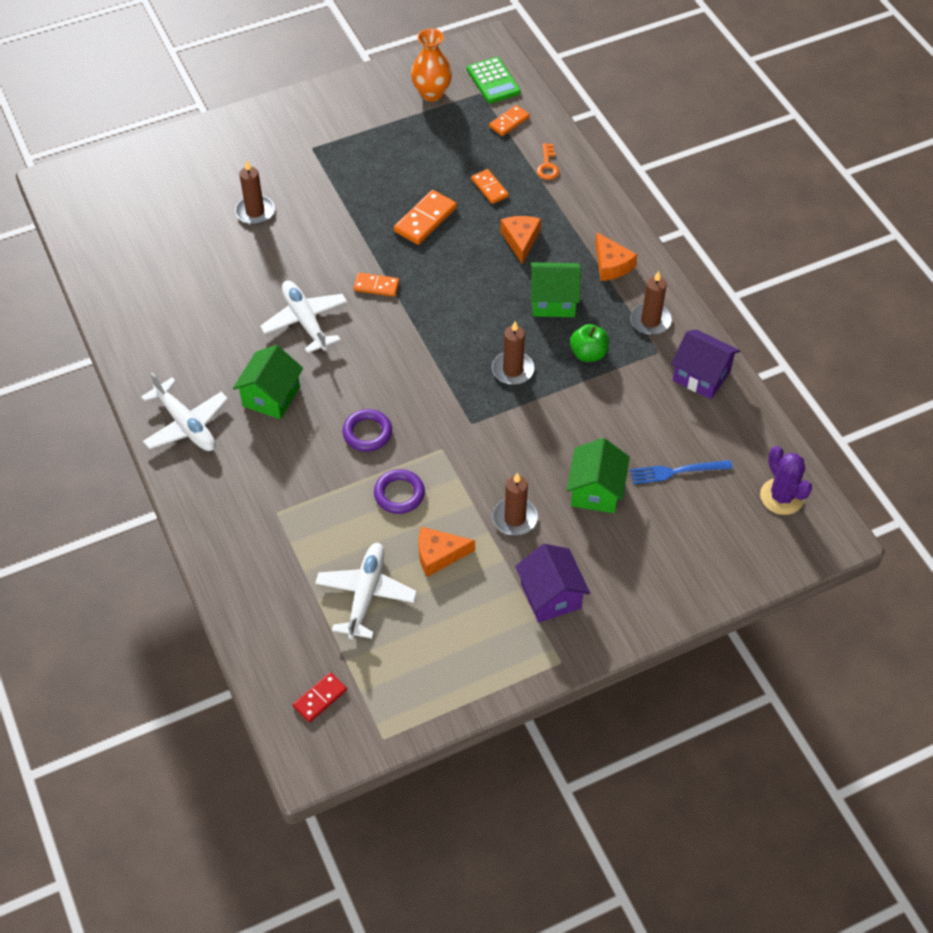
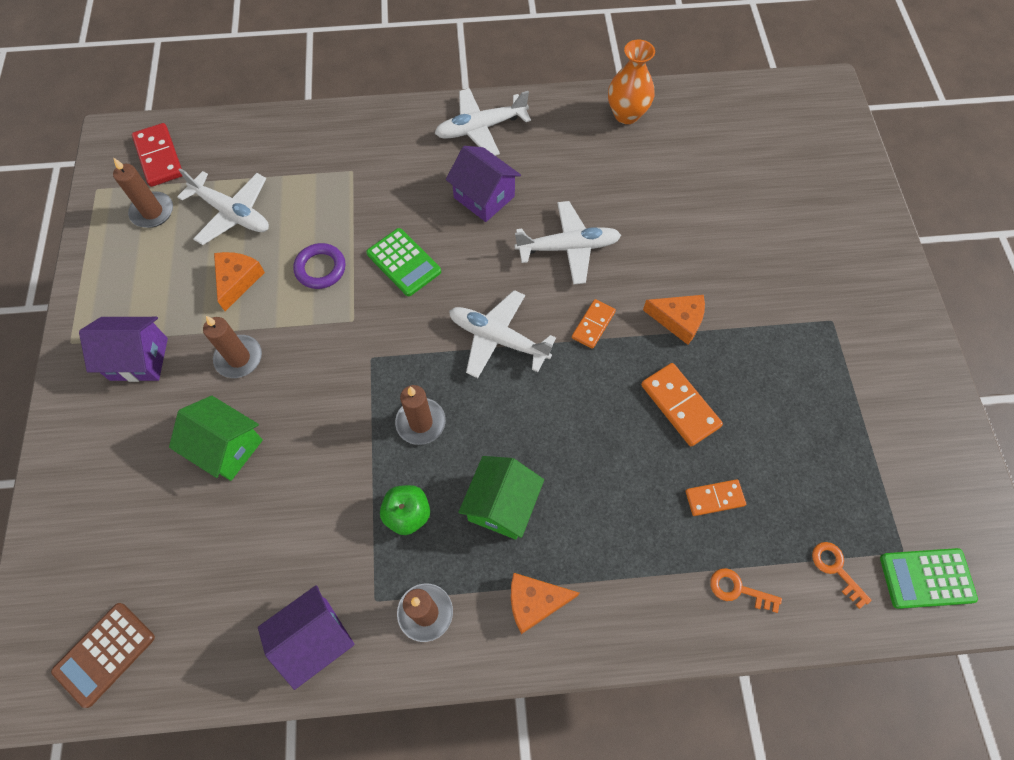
camera: 110 degrees right, 10 degrees up
green house [233,345,303,419] -> purple house [446,146,521,222]
brown candle [235,160,275,225] -> brown candle moved to [113,158,173,228]
red domino [293,672,347,722] -> red domino [132,123,182,187], size x1.55
purple ring [343,409,392,452] -> green calculator [366,228,441,296]
orange vase [411,28,452,101] -> orange vase moved to [608,39,655,124]
orange domino [489,105,530,136] -> orange key [812,542,872,609]
orange cheese [500,216,541,264] -> orange cheese moved to [643,295,705,345]
blue fork [630,460,733,484] -> none
purple cactus [760,446,812,515] -> brown calculator [51,603,155,708]
none -> white plane [449,290,556,378]

